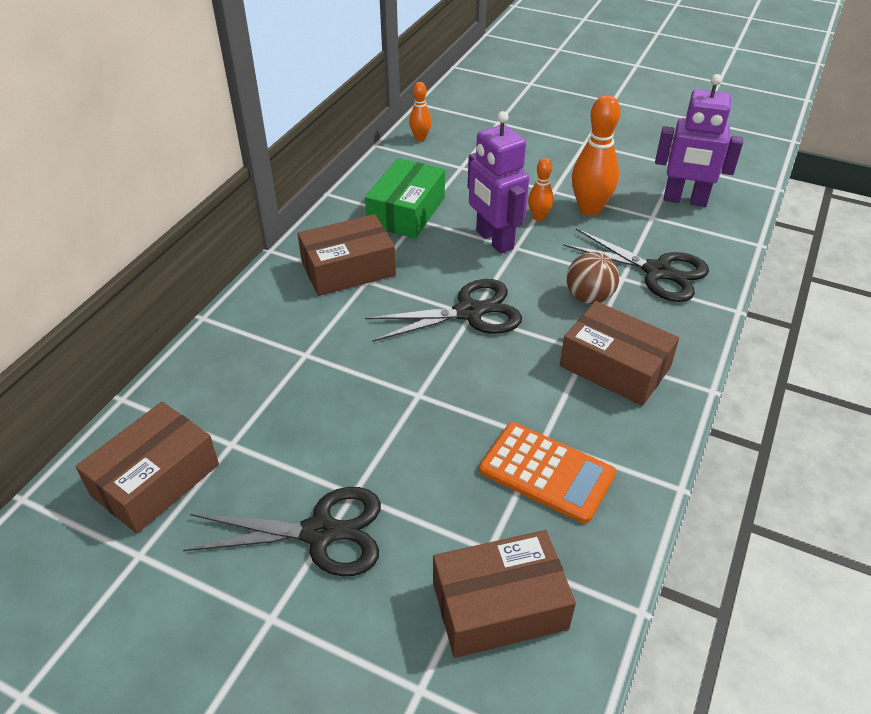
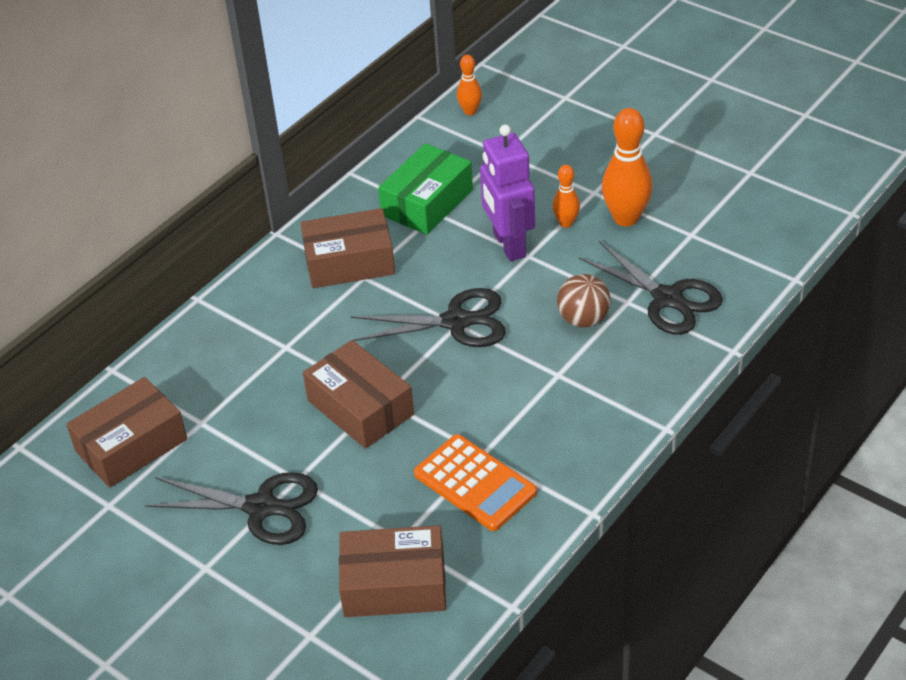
camera: 15 degrees right, 0 degrees up
brown box [560,301,679,406] -> brown box moved to [303,340,414,449]
purple robot [655,74,743,207] -> none

